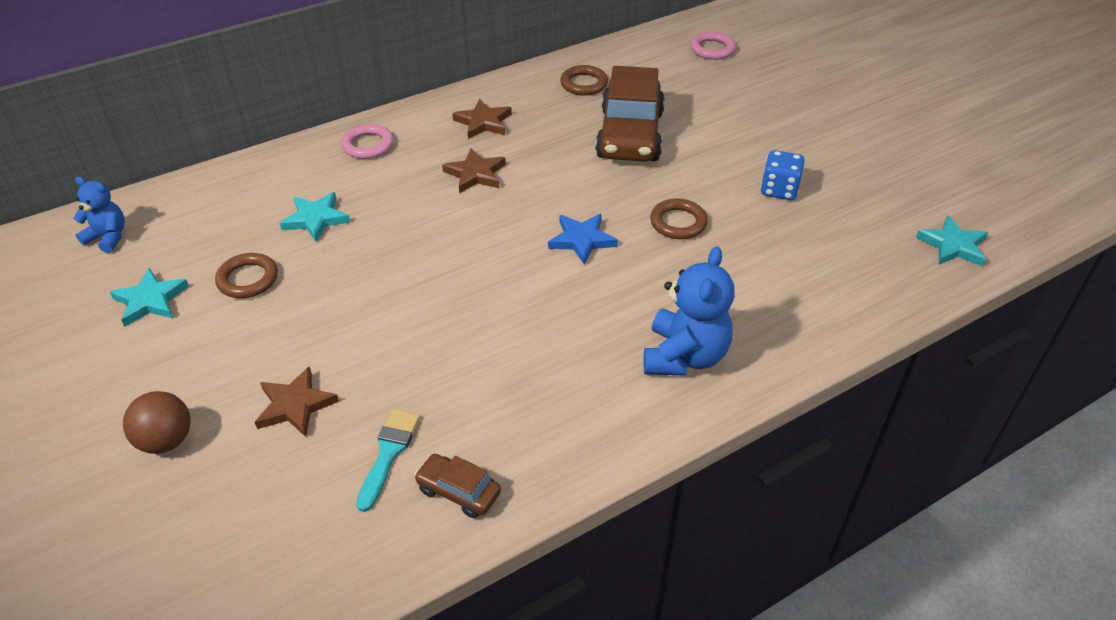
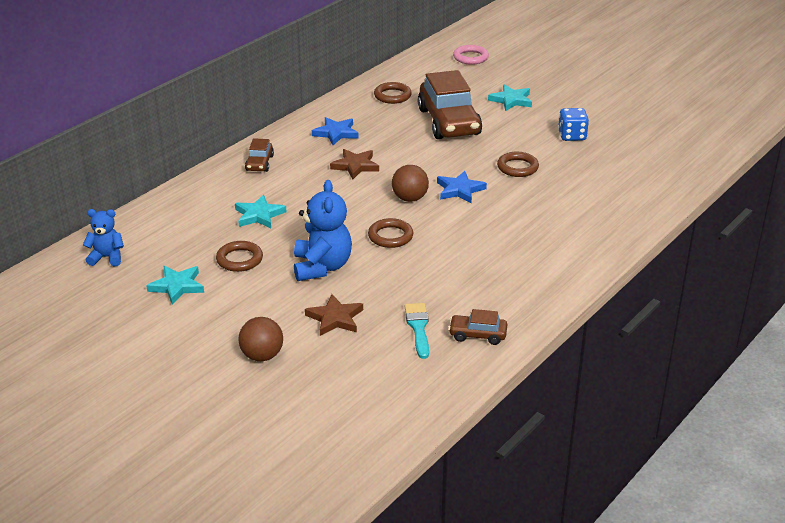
camera: 20 degrees left, 10 degrees down
pink ring [341,124,394,159] -> brown car [245,138,274,172]
brown star [452,99,512,139] -> blue star [312,117,359,145]
blue teddy bear [644,246,734,376] -> blue teddy bear moved to [294,180,352,281]
turquoise star [916,215,989,267] -> turquoise star moved to [488,85,532,111]
none -> brown ring [368,218,413,248]
none -> brown ball [392,165,429,202]

